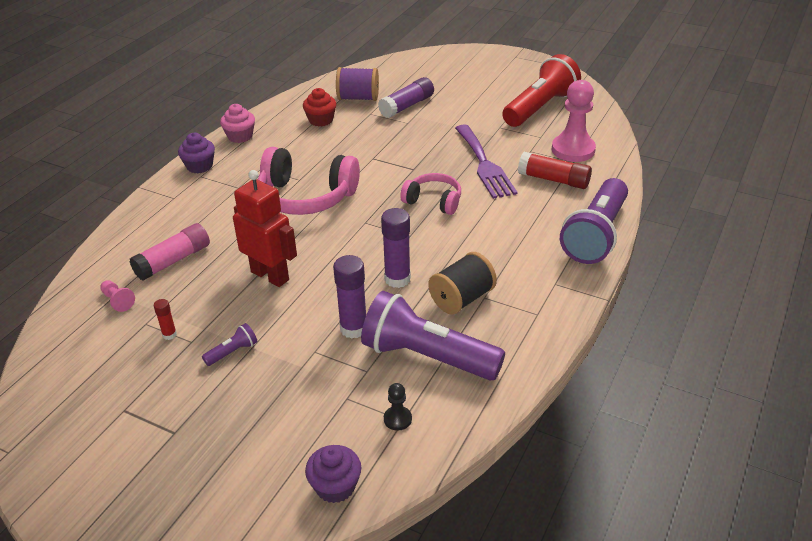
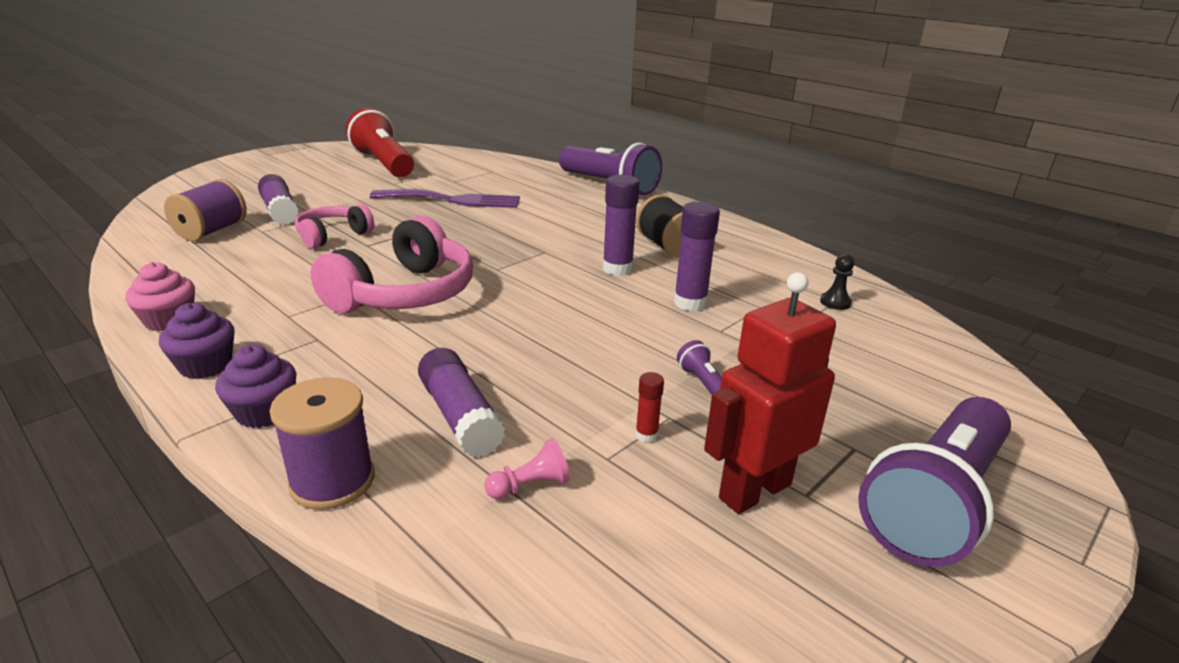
camera: 75 degrees left, 10 degrees down
pink glue stick [129,223,210,281] -> purple glue stick [418,348,505,457]
red robot [233,170,297,287] -> red robot moved to [704,272,836,514]
red cupcake [303,88,336,127] -> none
purple cupcake [305,445,361,503] -> purple cupcake moved to [215,345,296,428]
purple flashlight [361,291,505,380] -> purple flashlight moved to [858,397,1011,567]
pink headphones [400,173,461,215] -> pink headphones moved to [295,204,374,249]
red glue stick [518,152,592,189] -> none
pink pawn [552,80,596,162] -> none
none -> purple spool [269,377,375,510]

